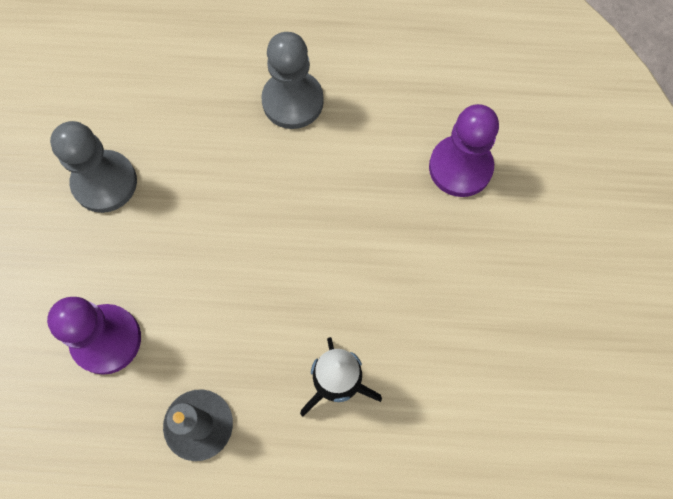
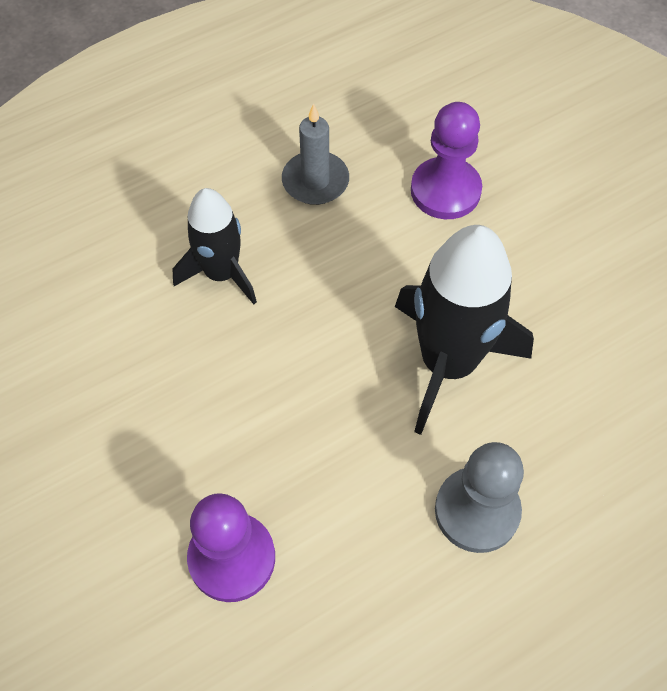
camera: 145 degrees right, 10 degrees down
grey pawn [50,121,137,213] -> none
none -> black rocket [395,225,534,435]

